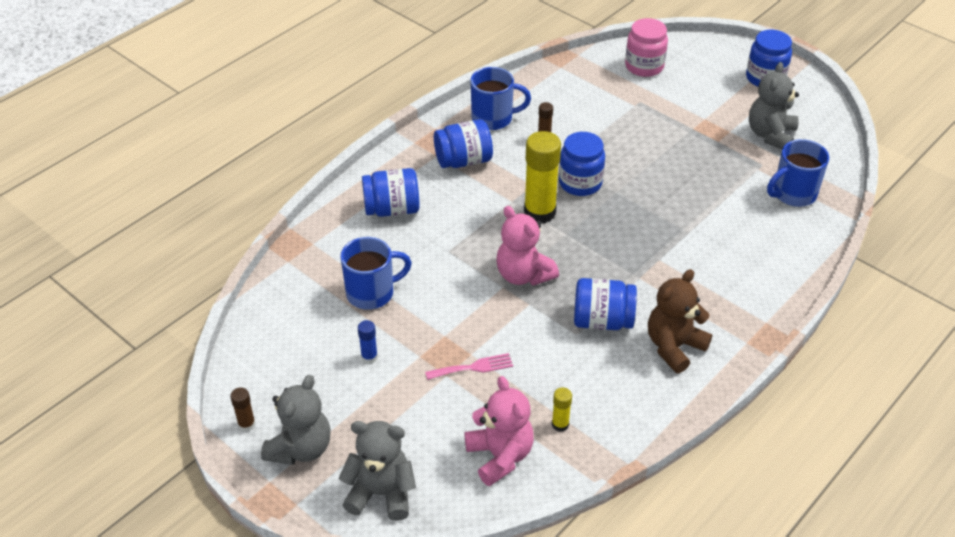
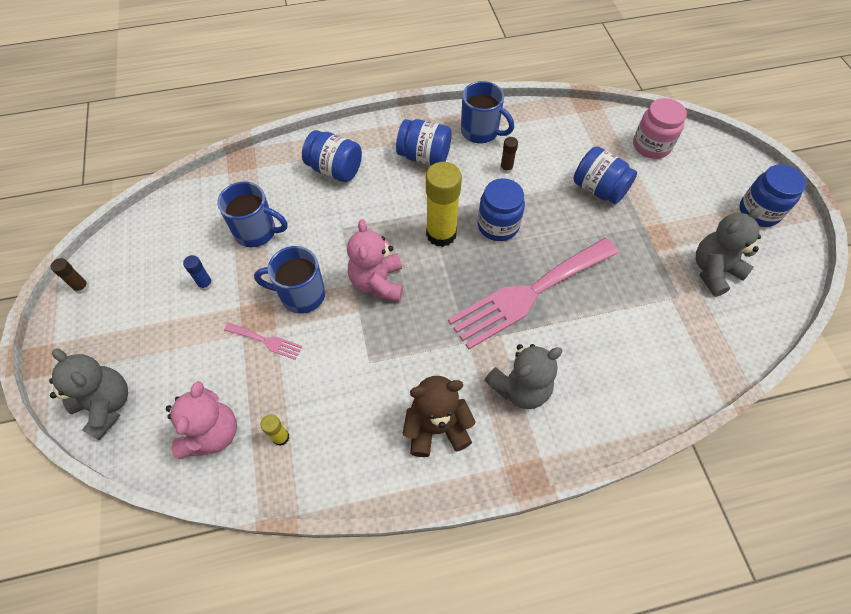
camera: 35 degrees right, 15 degrees up
grey teddy bear [261,375,331,465] -> grey teddy bear moved to [484,344,562,409]
blue jar [574,278,637,330] -> blue jar moved to [573,146,637,204]
blue mug [767,139,829,207] -> blue mug moved to [254,246,325,314]
none -> pink fork [448,238,619,349]

